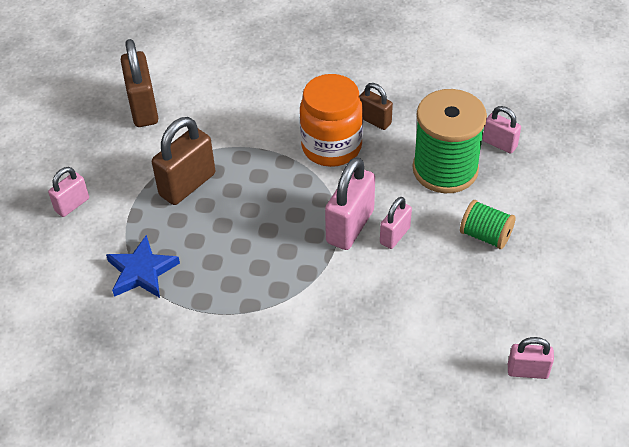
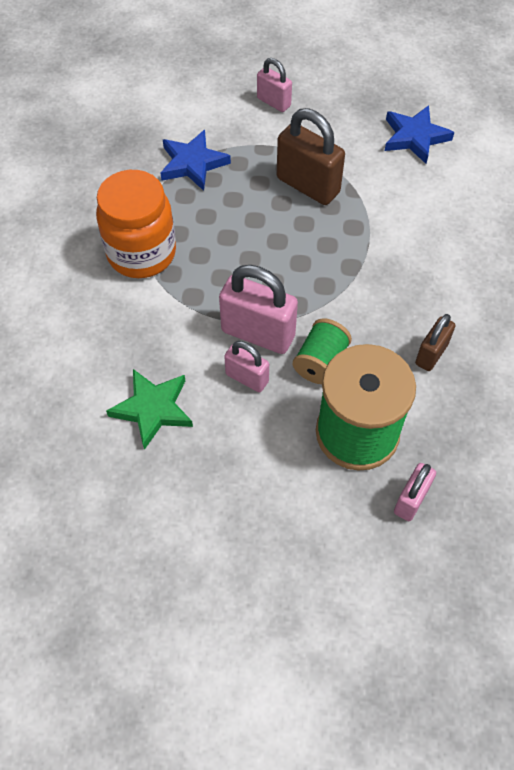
camera: 85 degrees right, 10 degrees up
brown padlock [121,39,158,127] -> blue star [385,105,454,164]
orange jar [300,74,363,167] -> orange jar moved to [96,170,176,278]
green spool [460,200,516,249] -> green spool moved to [293,318,352,384]
pink padlock [508,337,554,379] -> none
none -> green star [106,369,193,450]

